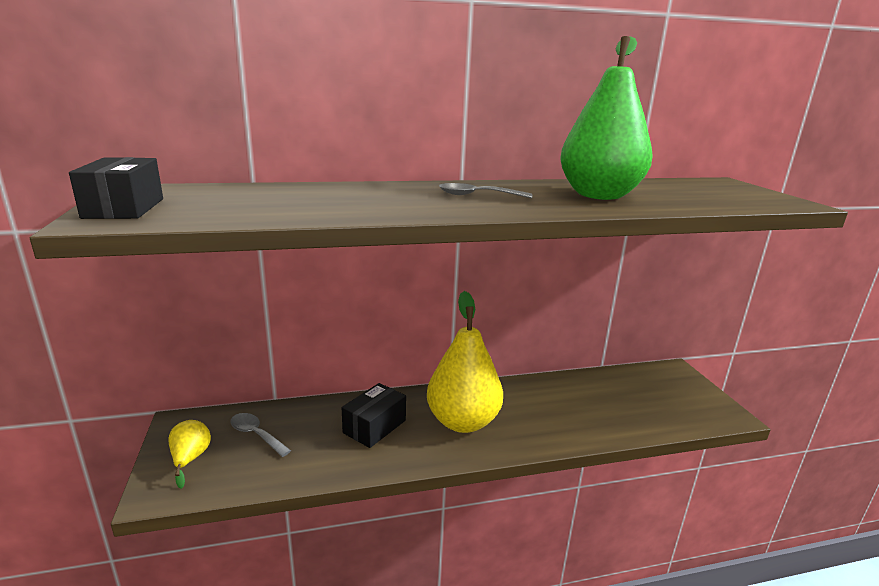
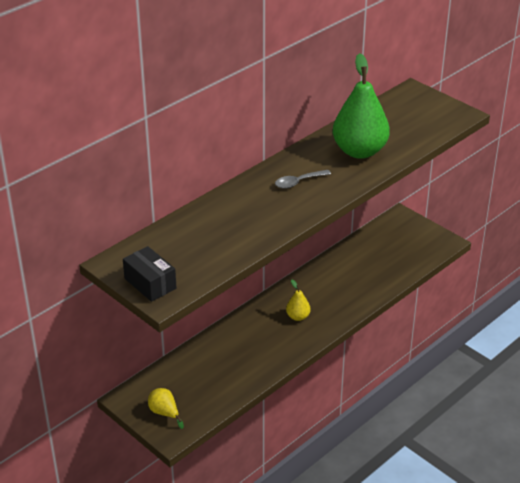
camera: 30 degrees left, 15 degrees up
grey spoon [230,413,291,457] -> none
black box [342,383,406,448] -> none
yellow pear [427,291,503,433] -> yellow pear [286,279,311,321], size x0.46

